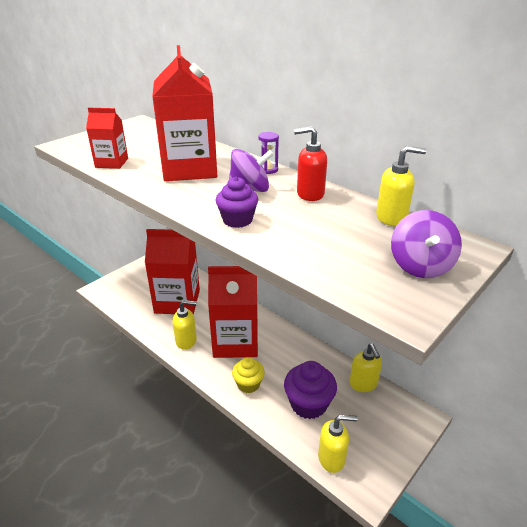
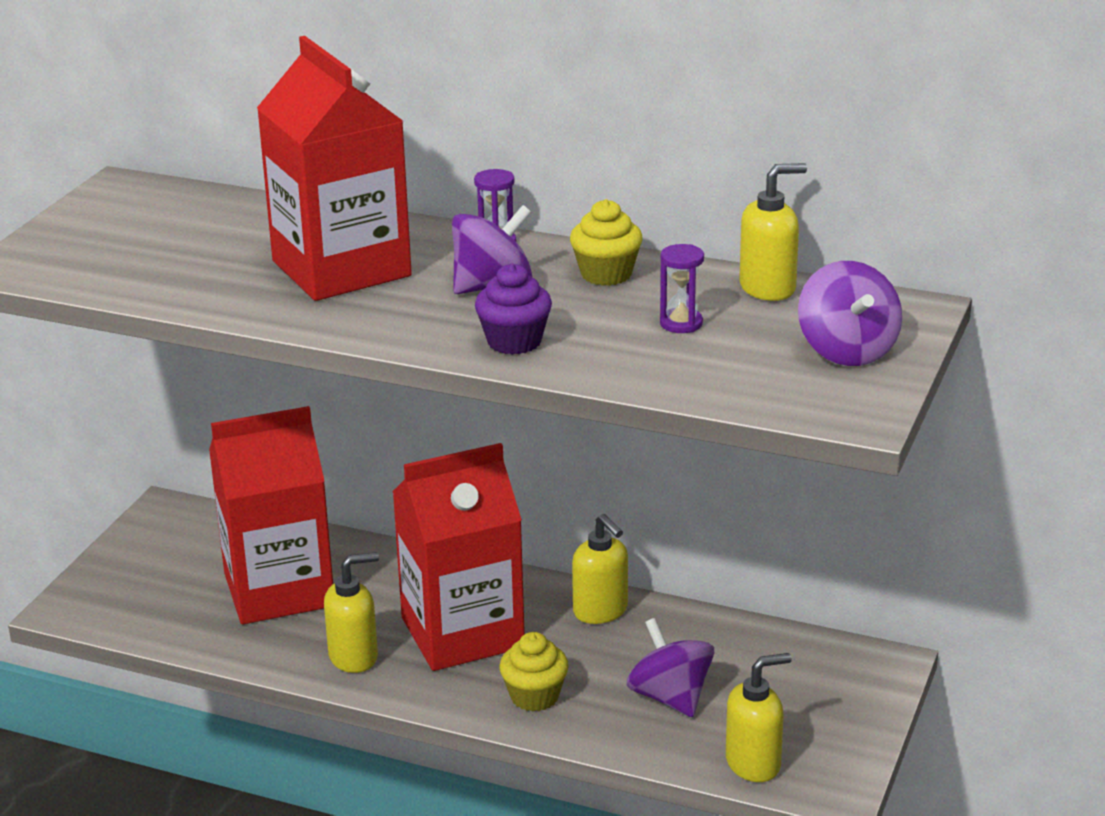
camera: 20 degrees left, 5 degrees down
red carton [86,108,128,169] -> none
purple cupcake [284,361,337,419] -> purple spinning top [626,618,714,717]
red soap dispenser [294,126,327,201] -> yellow cupcake [570,199,643,286]
yellow soap dispenser [350,344,382,392] -> yellow soap dispenser moved to [572,514,628,624]
none -> purple hourglass [660,244,704,333]

